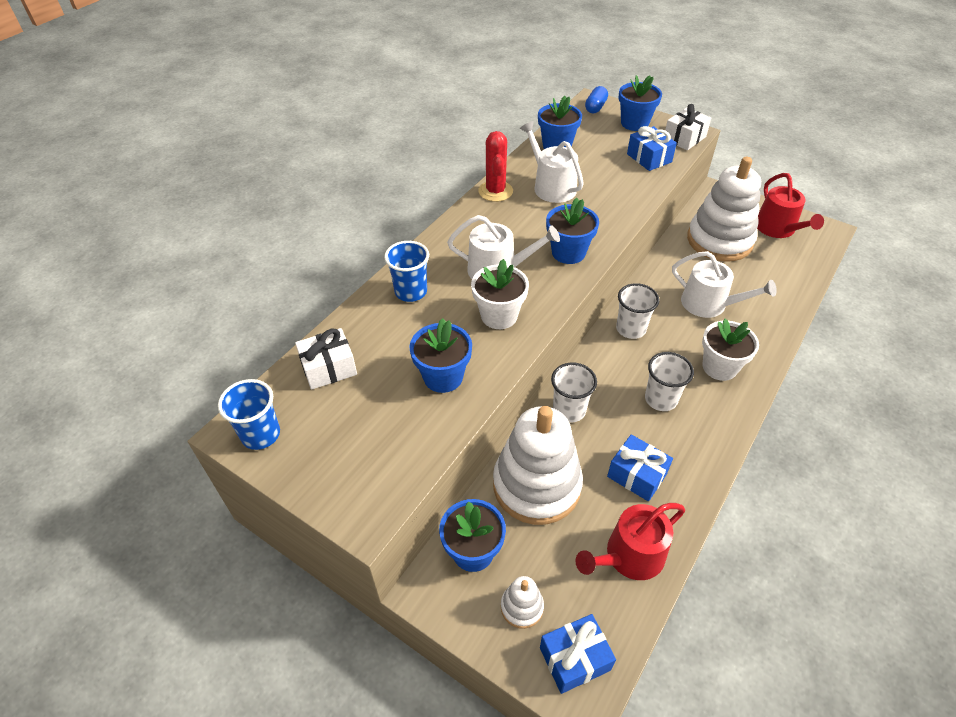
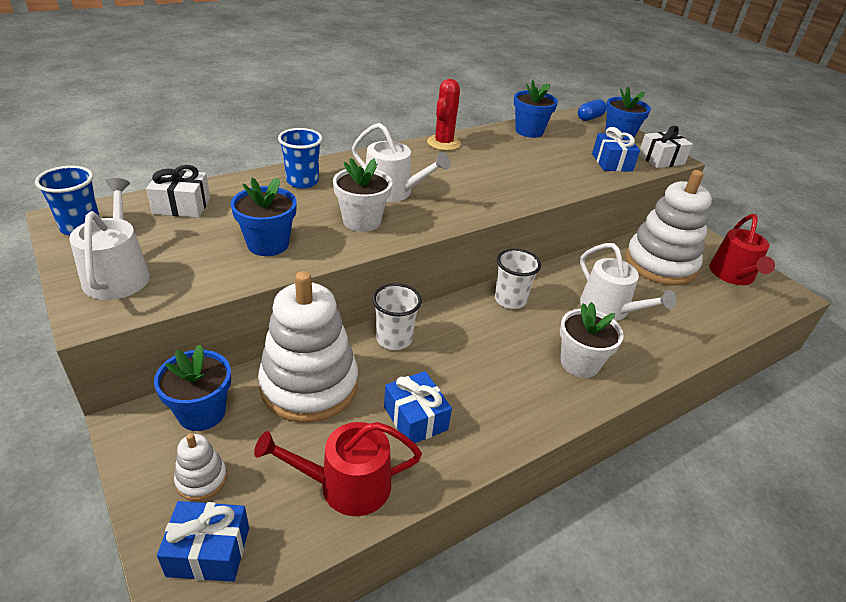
camera: 20 degrees right, 10 degrees down
white watering can [520,121,584,203] -> white watering can moved to [69,178,150,300]
blue flower pot [546,198,599,264] -> none
white cup [645,352,694,411] -> none

